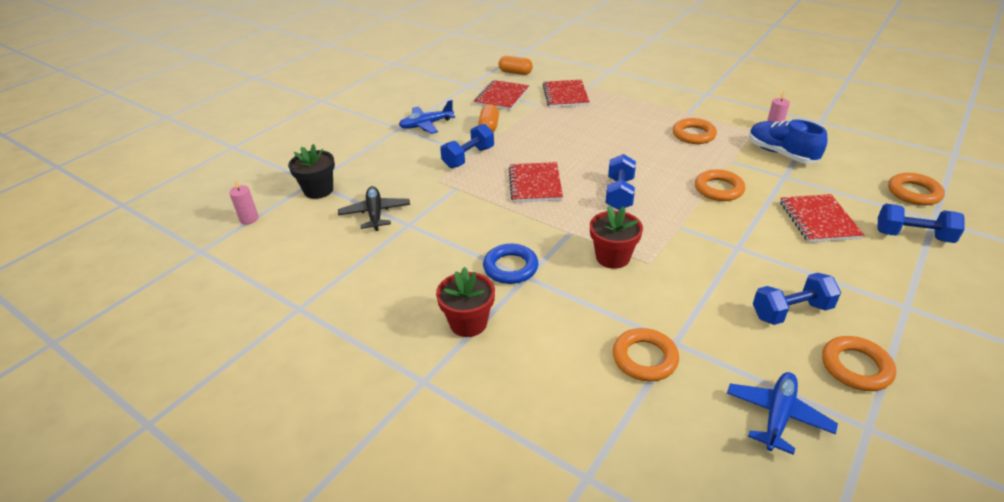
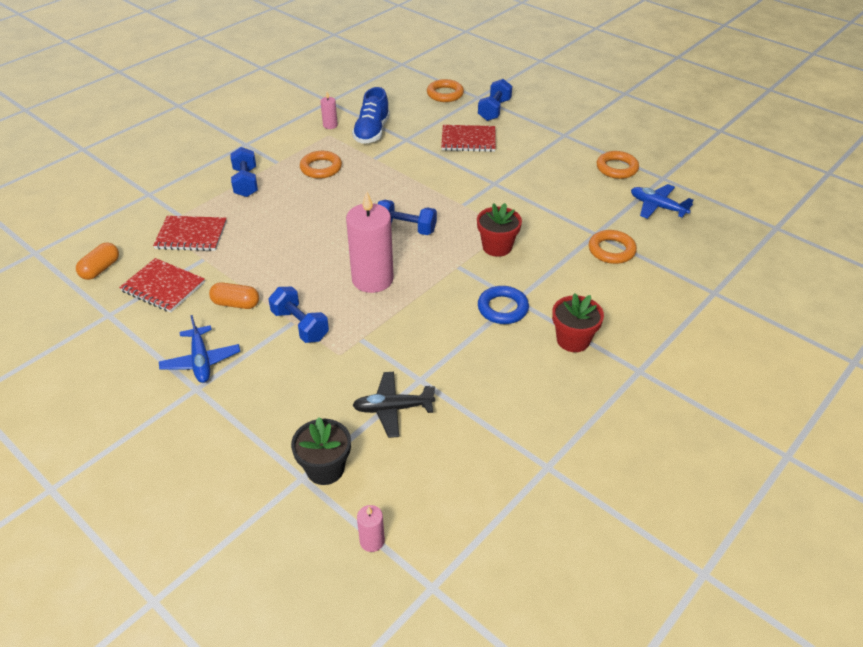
camera: 85 degrees left, 5 degrees up
red notebook [509,162,563,202] -> pink candle [346,191,394,293]
orange ring [695,169,745,201] -> none
blue shoe [749,119,827,163] -> blue shoe turned 45 degrees counterclockwise [352,87,390,144]
blue dumbbell [753,273,841,325] -> blue dumbbell moved to [230,147,258,197]

